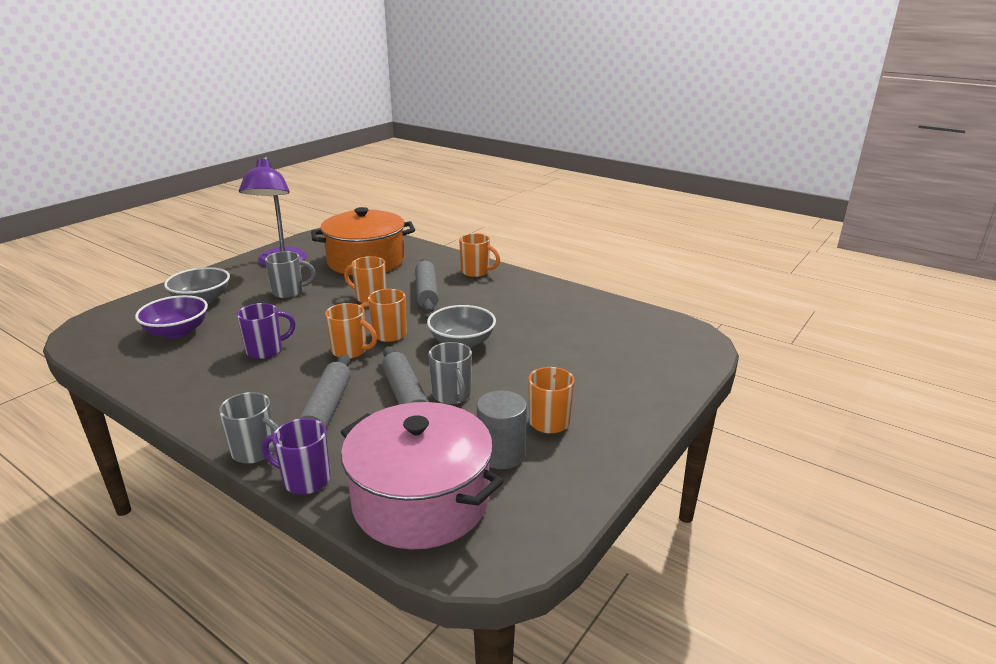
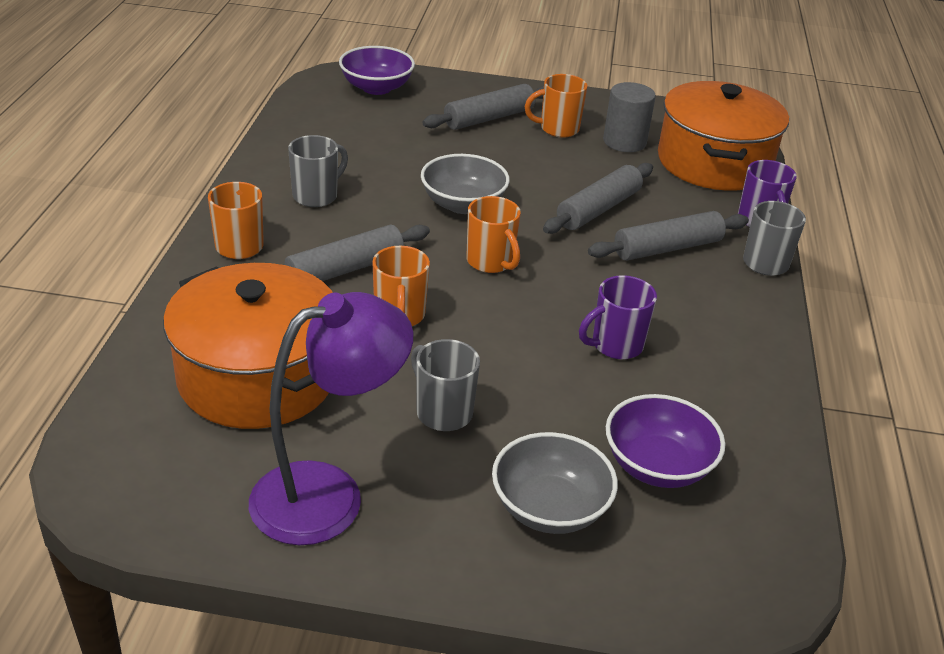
camera: 120 degrees left, 10 degrees up
purple mug [237,303,296,359] -> purple mug turned 60 degrees counterclockwise [579,275,657,359]
orange mug [325,303,377,359] -> none
pink pot [341,402,504,549] -> orange pot [658,81,789,191]
grey mug [429,342,472,404] -> grey mug moved to [288,135,348,207]
none -> purple bowl [339,46,415,95]
none -> grey rolling pin [422,84,544,130]

